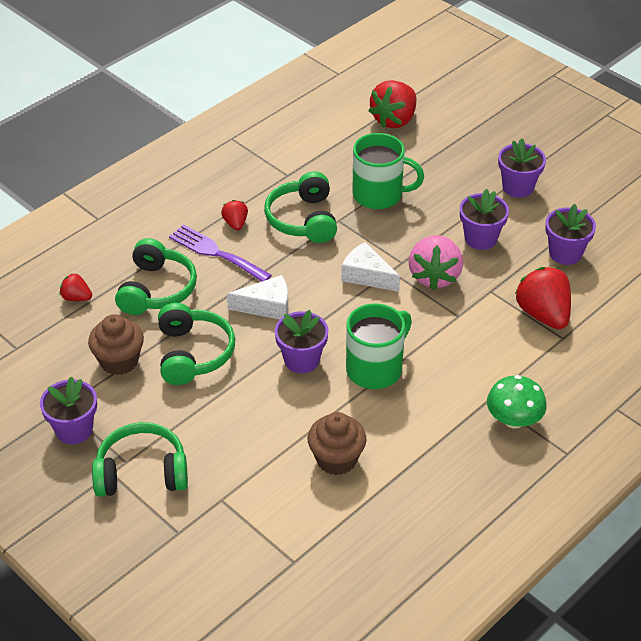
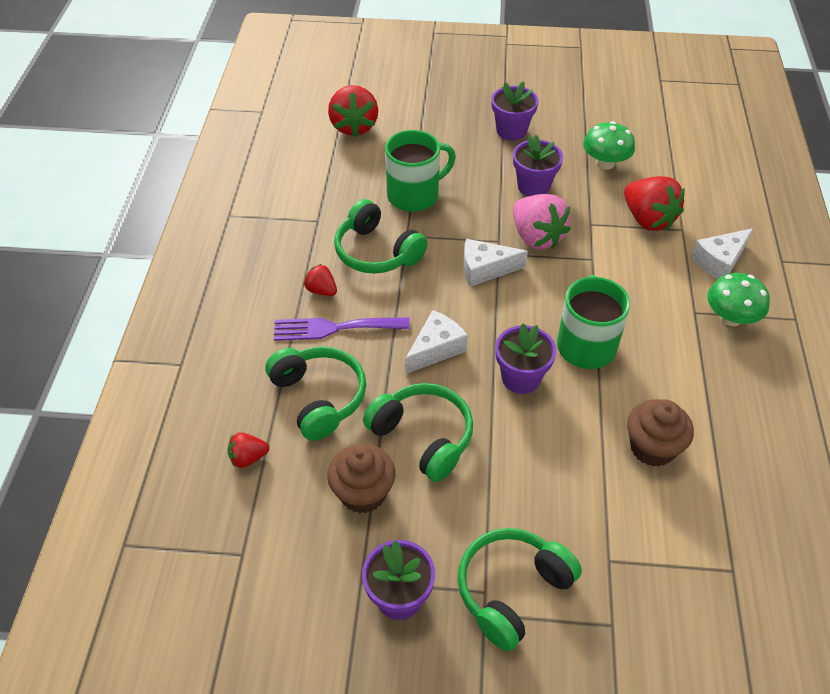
camera: 40 degrees left, 5 degrees up
red strawberry [515,267,571,329] -> red strawberry turned 150 degrees counterclockwise [624,176,685,231]
purple flower pot [545,204,596,265] -> green mushroom [583,121,635,169]
none -> white cheese [691,228,753,279]

